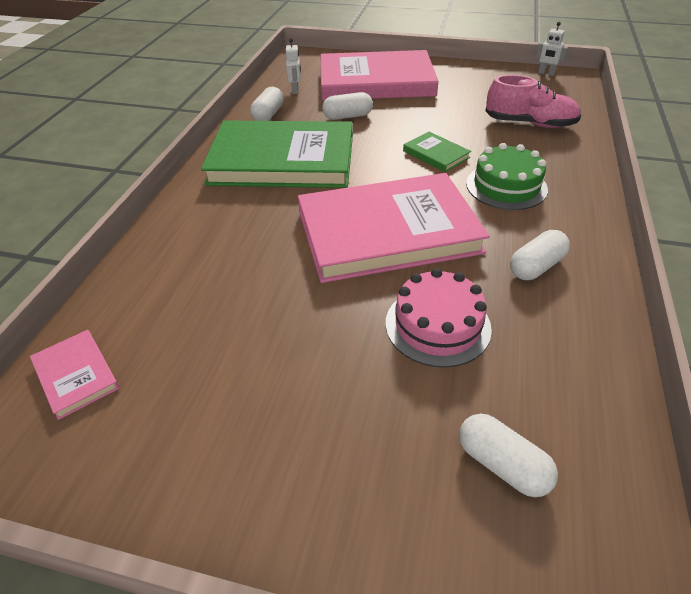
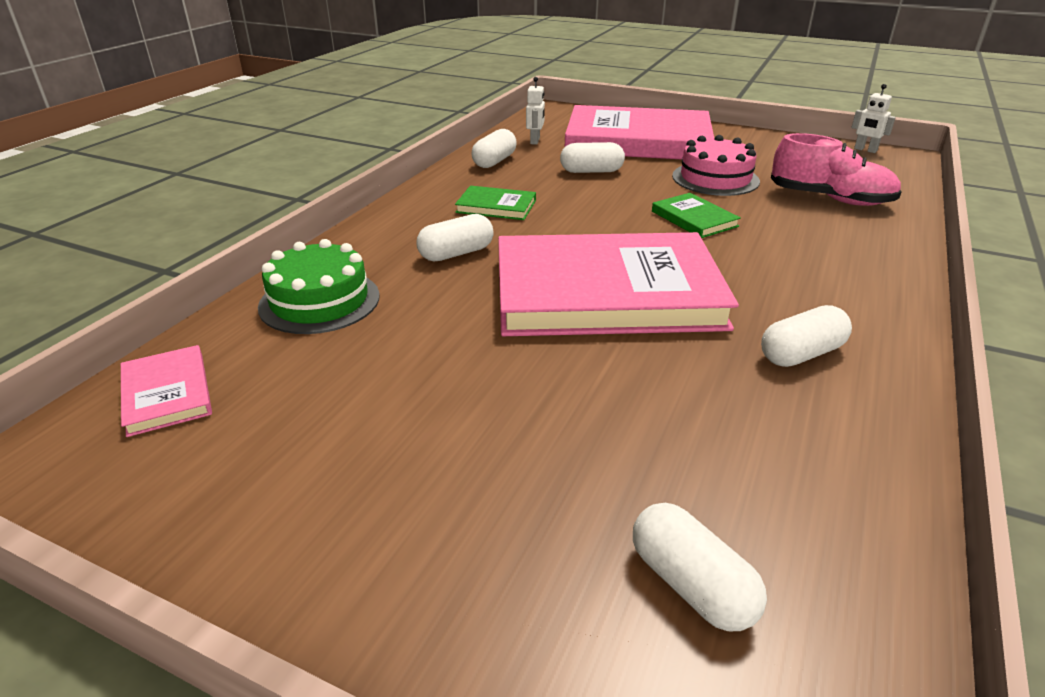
camera: 10 degrees right, 10 degrees down
green book [201,120,353,188] -> green book [455,186,536,220], size x0.41
pink cake [386,268,492,368] -> pink cake moved to [672,135,760,196]
green cake [466,143,548,210] -> green cake moved to [258,239,380,334]
none -> white capsule [417,214,494,262]

